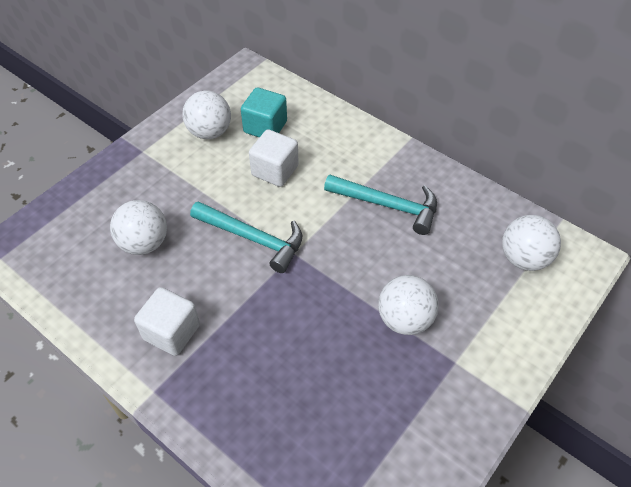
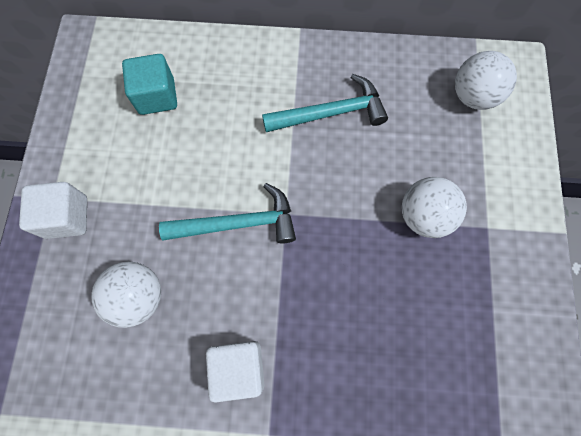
camera: 35 degrees left, 20 degrees up
white ball [182,91,231,139] -> none
white cube [249,129,299,187] -> white cube moved to [19,182,87,239]

